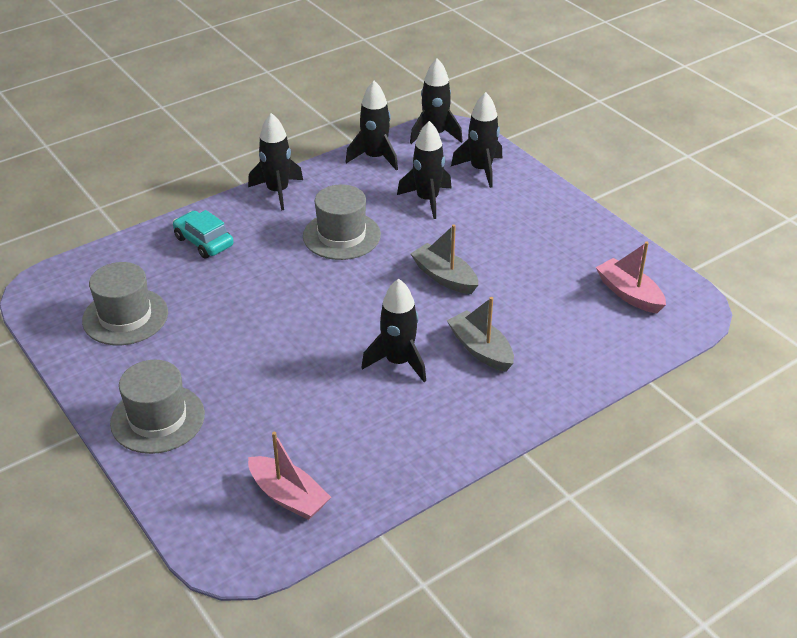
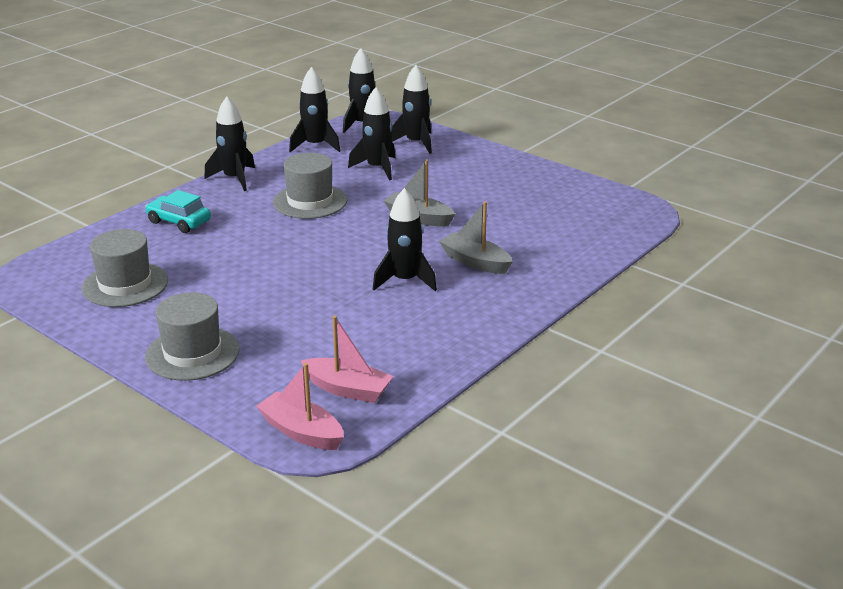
camera: 15 degrees left, 10 degrees down
pink boat [596,242,666,313] -> pink boat moved to [256,363,344,450]

